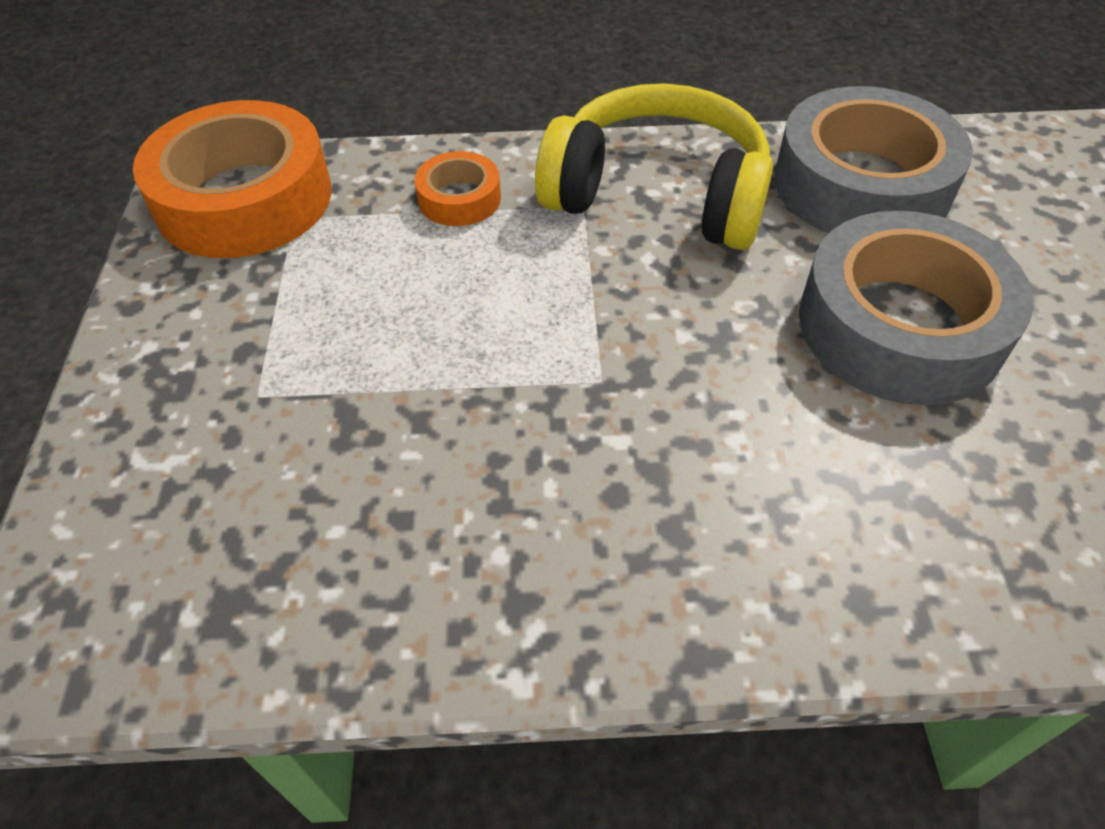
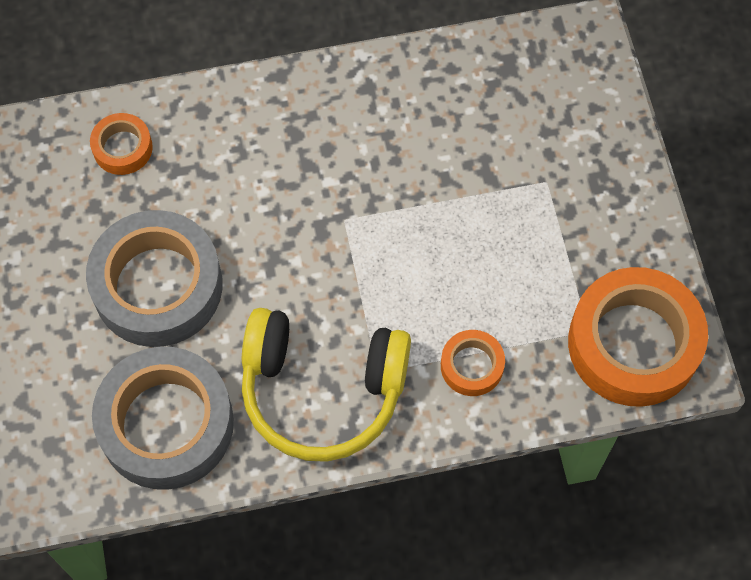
camera: 170 degrees right, 15 degrees up
none -> orange tape [90,113,153,175]

